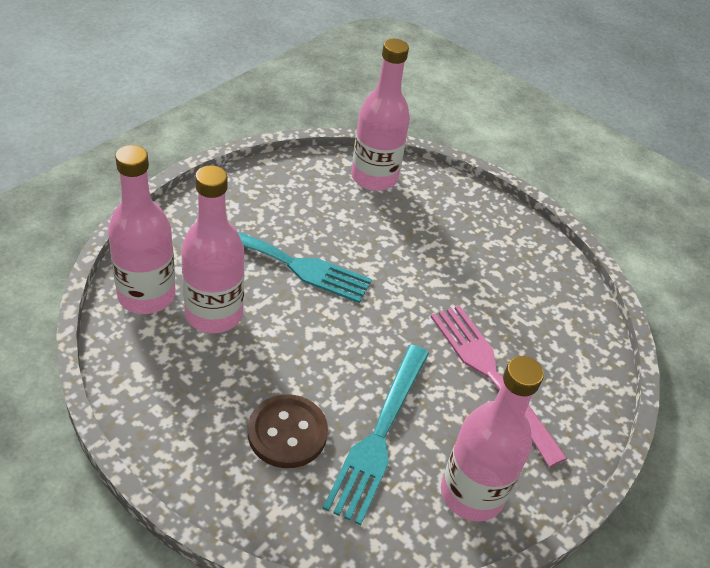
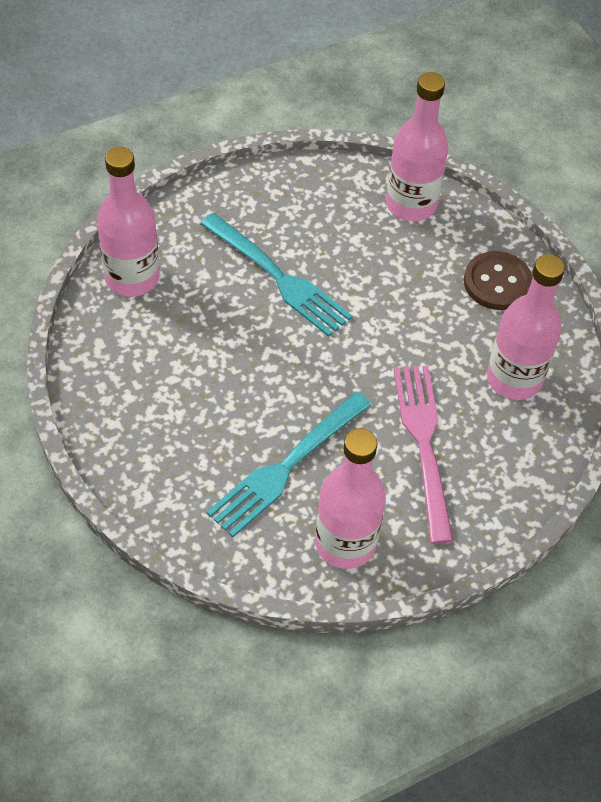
camera: 25 degrees right, 10 degrees up
pink bottle [181,165,244,333] -> pink bottle moved to [487,254,565,400]
brown button [248,394,328,468] -> brown button moved to [464,251,533,310]

